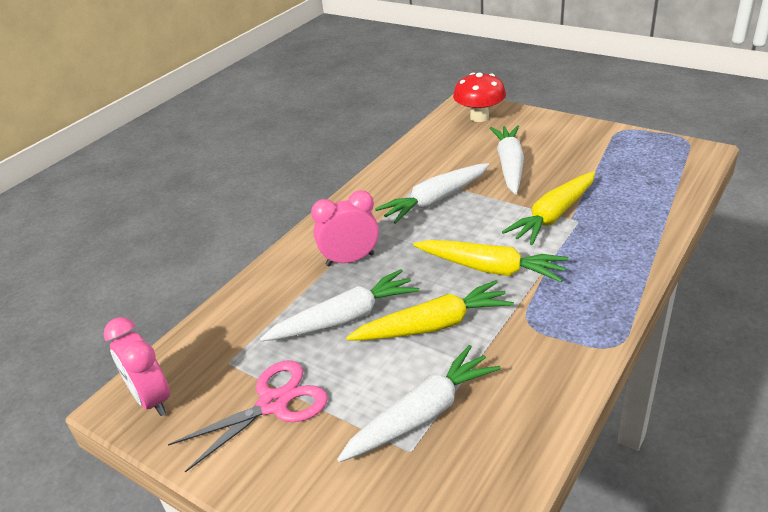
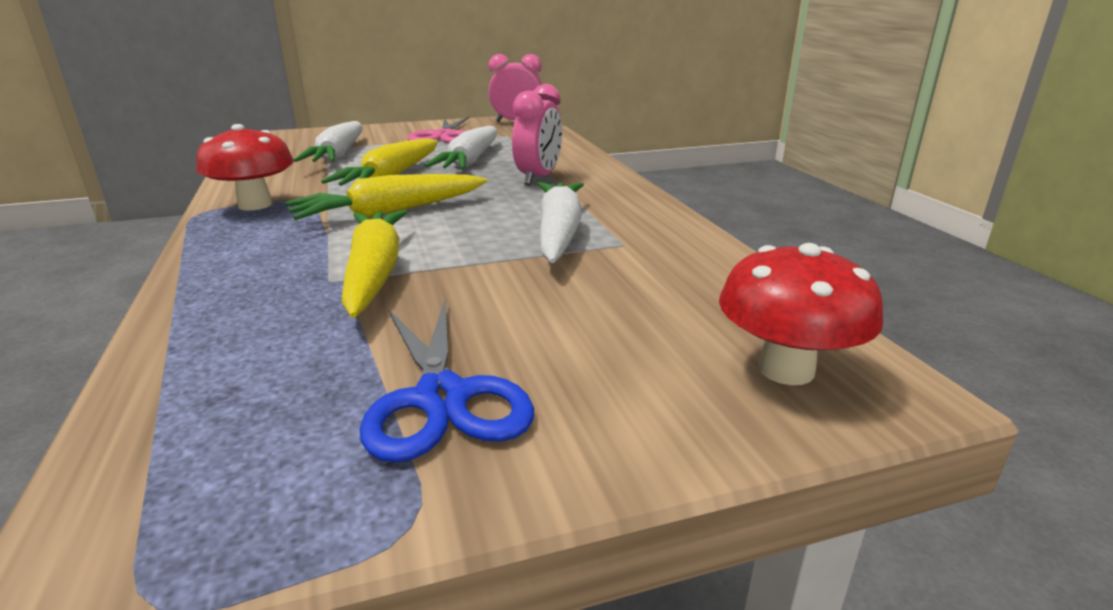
camera: 125 degrees right, 10 degrees down
white carrot [490,125,524,194] -> none
none -> red mushroom [196,124,294,210]
none -> blue scissors [360,300,534,463]

